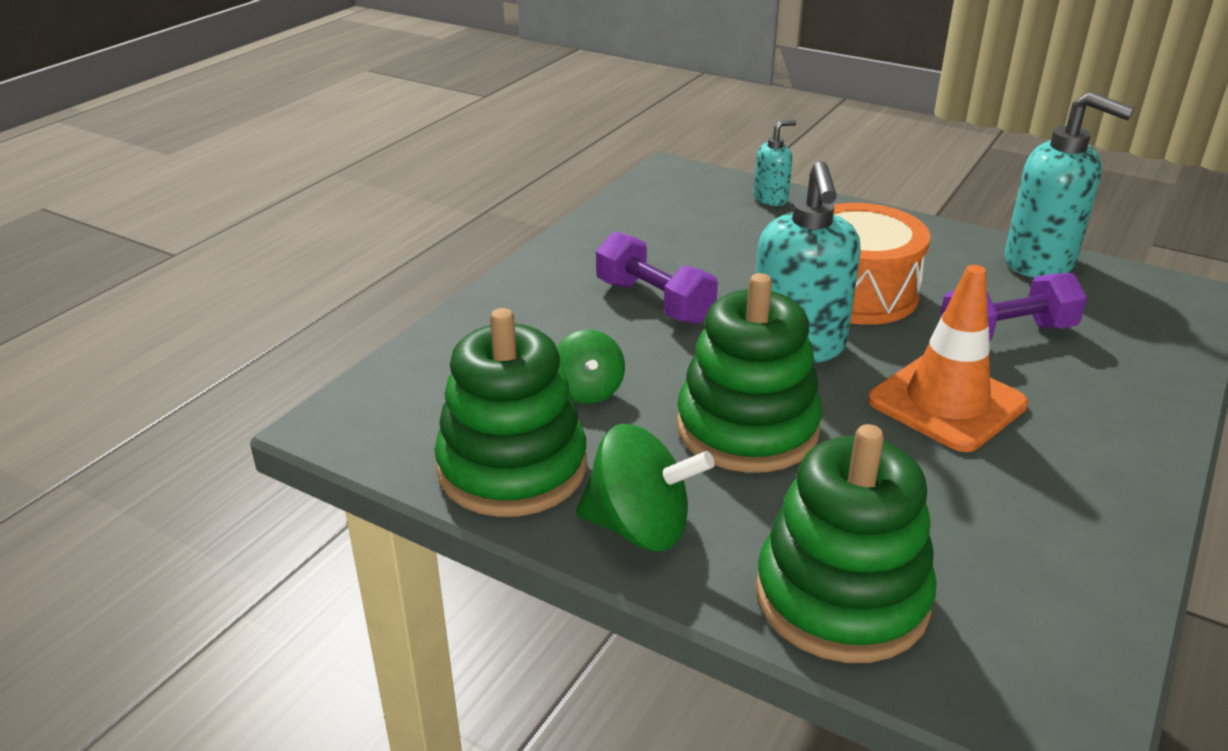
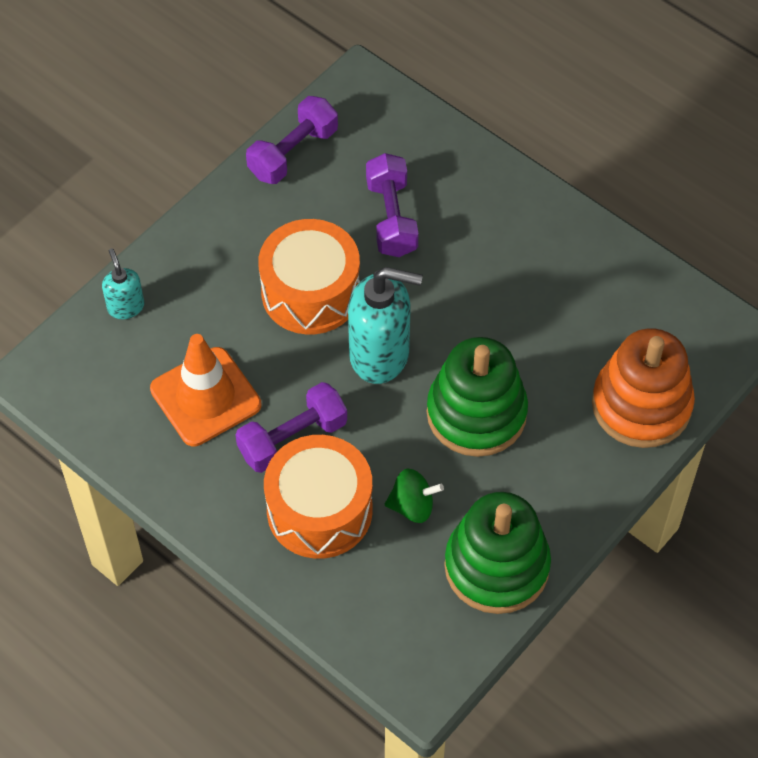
camera: 80 degrees left, 25 degrees up
green spinning top [576,424,714,551] -> none
green stacking toy [756,424,936,663] -> orange stacking toy [592,328,695,448]
orange traffic cone [868,265,1028,452] -> orange traffic cone moved to [150,334,261,446]
turquoise soap dispenser [1004,92,1134,278] -> purple dumbbell [246,96,338,184]
none -> orange drum [264,435,373,559]

